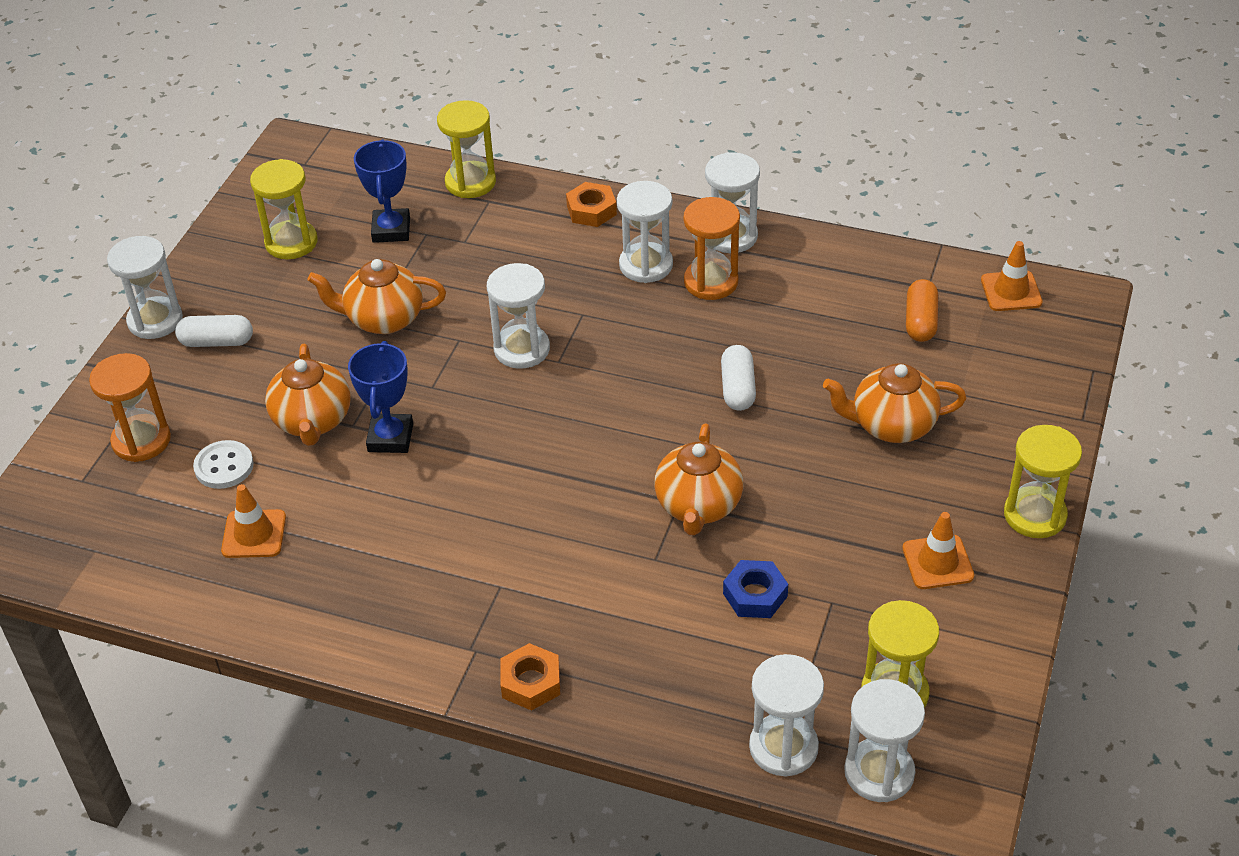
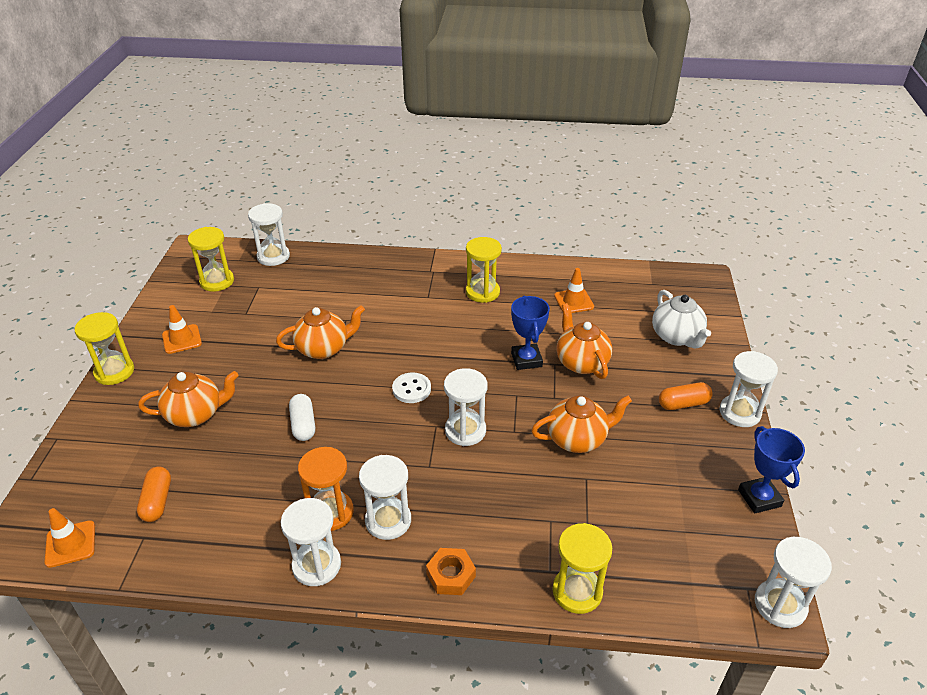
camera: 165 degrees right, 5 degrees down
orange hourglass [89,353,171,462] -> white teapot [652,290,711,349]
white capsule [175,315,253,347] -> orange capsule [659,382,713,410]
white button [193,440,254,489] -> white button moved to [392,372,431,403]
yellow hourglass [250,159,318,259] -> yellow hourglass moved to [466,237,502,303]
blue trophy [354,139,410,243] -> blue trophy moved to [738,426,805,513]
orange nut [501,643,560,711] -> none
orange teapot [654,424,743,535] -> orange teapot turned 75 degrees clockwise [276,305,365,359]
blue nut [723,560,788,618] -> none
white hourglass [844,679,925,802] -> white hourglass moved to [755,537,832,628]

